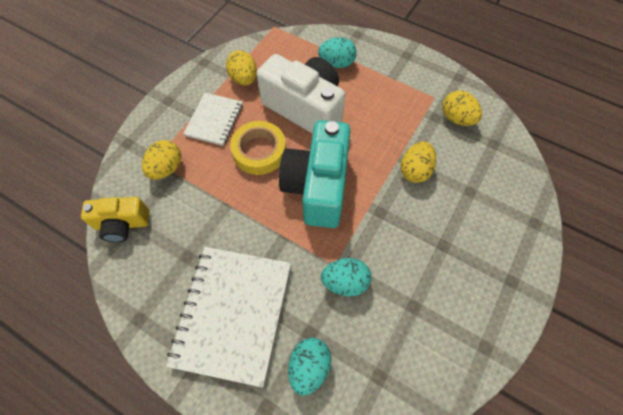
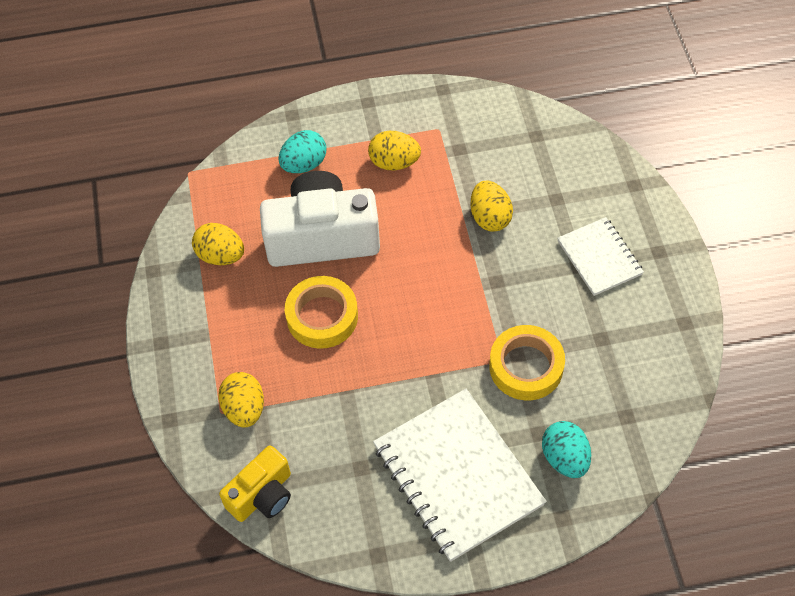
camera: 40 degrees left, 5 degrees down
white notebook [183,93,243,146] -> white notebook moved to [557,217,644,296]
turquoise camera [279,120,351,228] -> none
turquoise egg [321,258,372,296] -> yellow tape [489,325,565,400]
yellow egg [442,91,482,126] -> yellow egg moved to [368,131,421,170]

